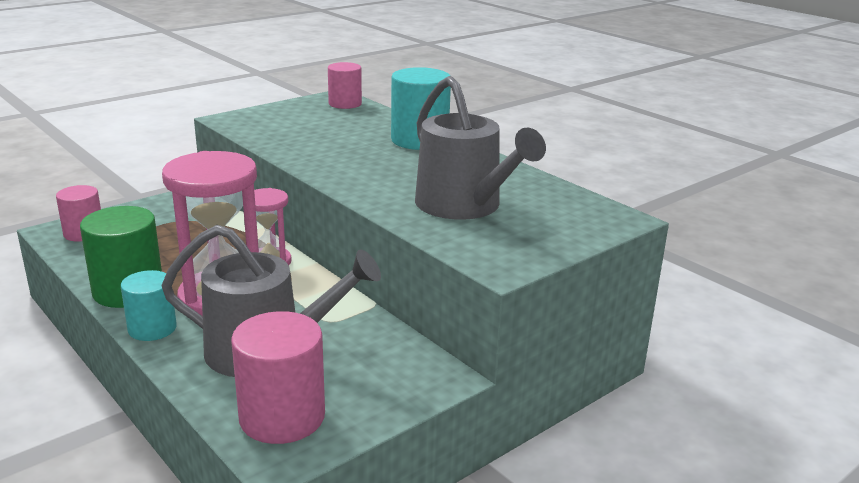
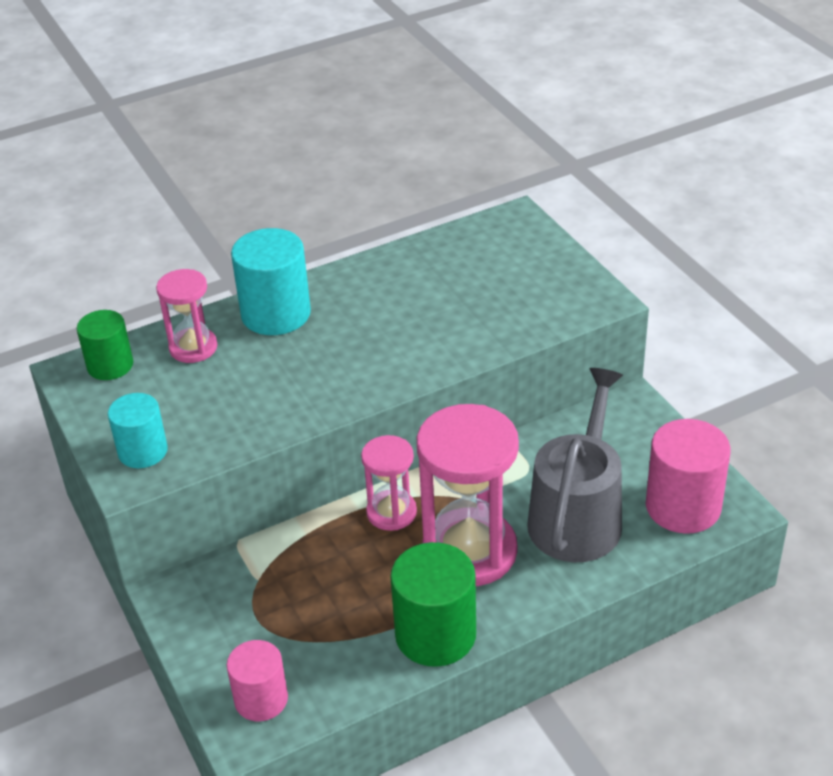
camera: 75 degrees left, 15 degrees up
turquoise cylinder [121,270,177,341] -> turquoise cylinder moved to [108,393,168,468]
pink cylinder [328,62,362,109] -> green cylinder [77,310,133,380]
grey watering can [415,76,546,220] -> none
none -> pink hourglass [156,269,218,363]

